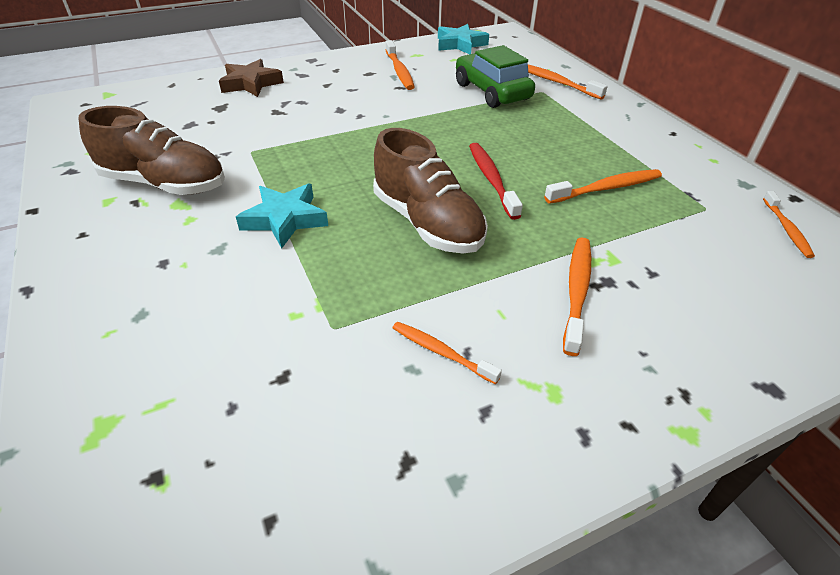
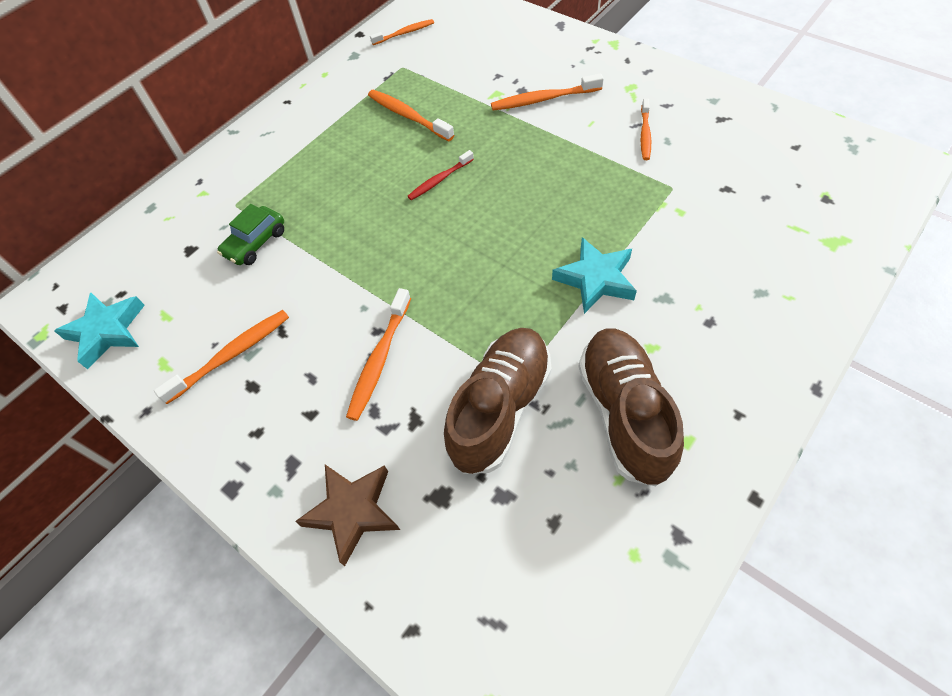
camera: 110 degrees left, 15 degrees up
brown shoe [373,128,488,254] -> brown shoe moved to [444,328,551,474]
green car [456,45,535,108] -> green car [217,204,284,265], size x0.62
red toothbrush [469,143,523,220] -> red toothbrush [407,150,474,200], size x0.66
orange toothbrush [528,65,608,100] -> orange toothbrush moved to [346,288,411,421]

